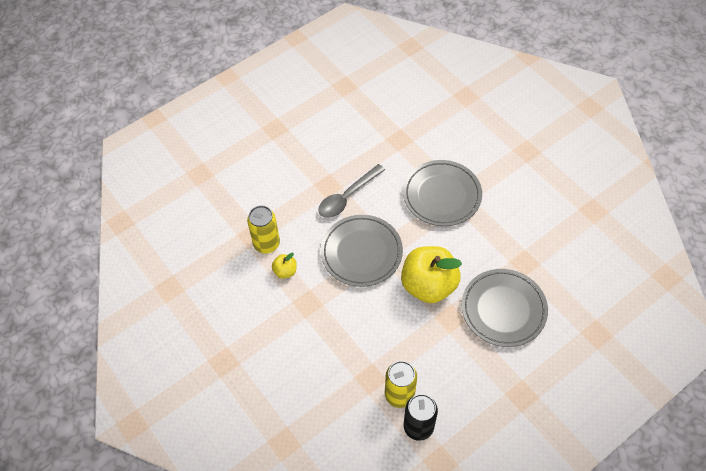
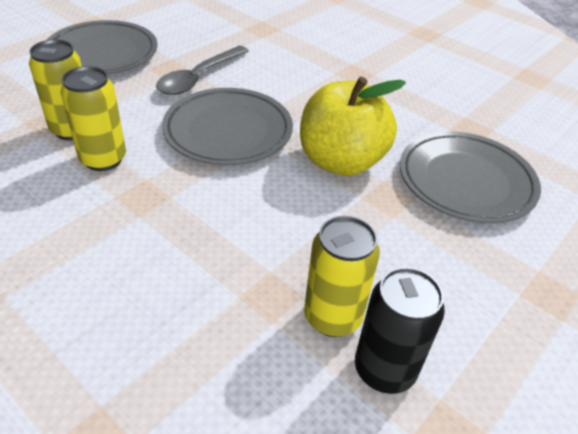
camera: 15 degrees left, 15 degrees down
yellow apple [272,253,297,279] -> yellow can [60,66,126,171]
grey plate [403,160,482,226] -> grey plate moved to [47,20,157,75]

